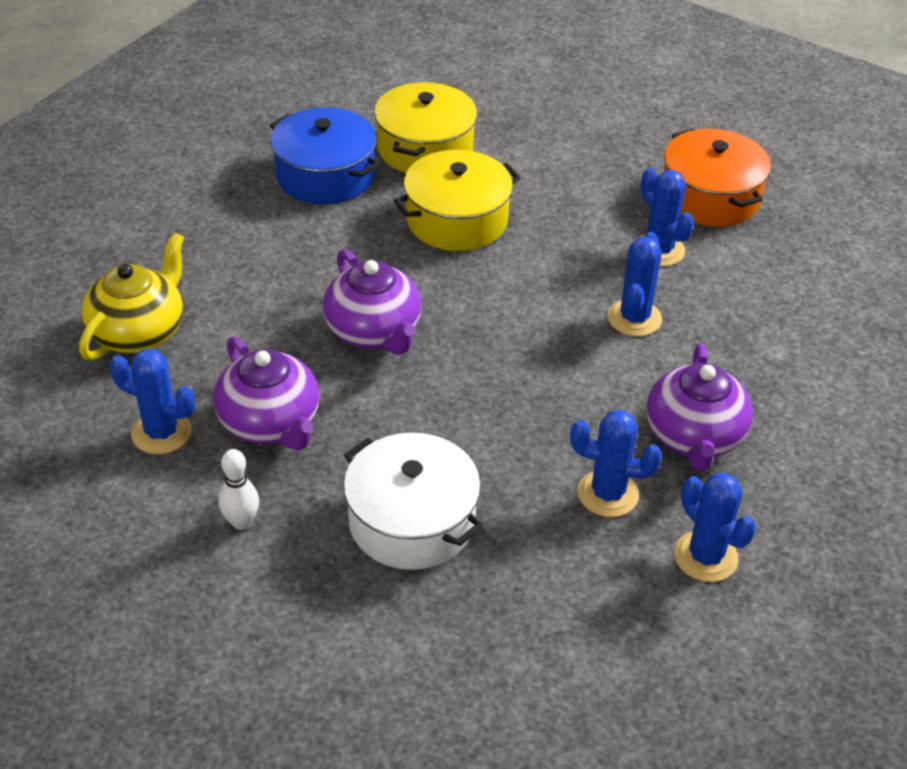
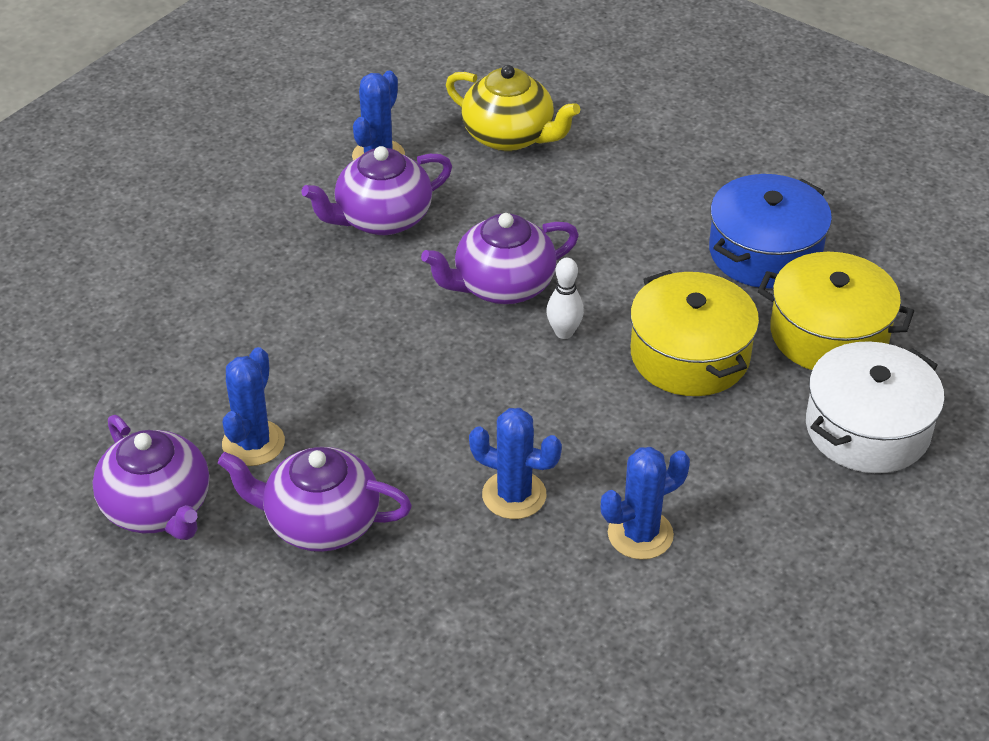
camera: 95 degrees right, 0 degrees up
white bowling pin [218,449,259,530] -> white bowling pin moved to [546,258,584,339]
white pot [344,433,483,570] -> white pot moved to [806,341,945,473]
orange pot [664,128,771,227] -> none
blue cactus [674,473,756,582] -> purple teapot [93,415,209,540]

